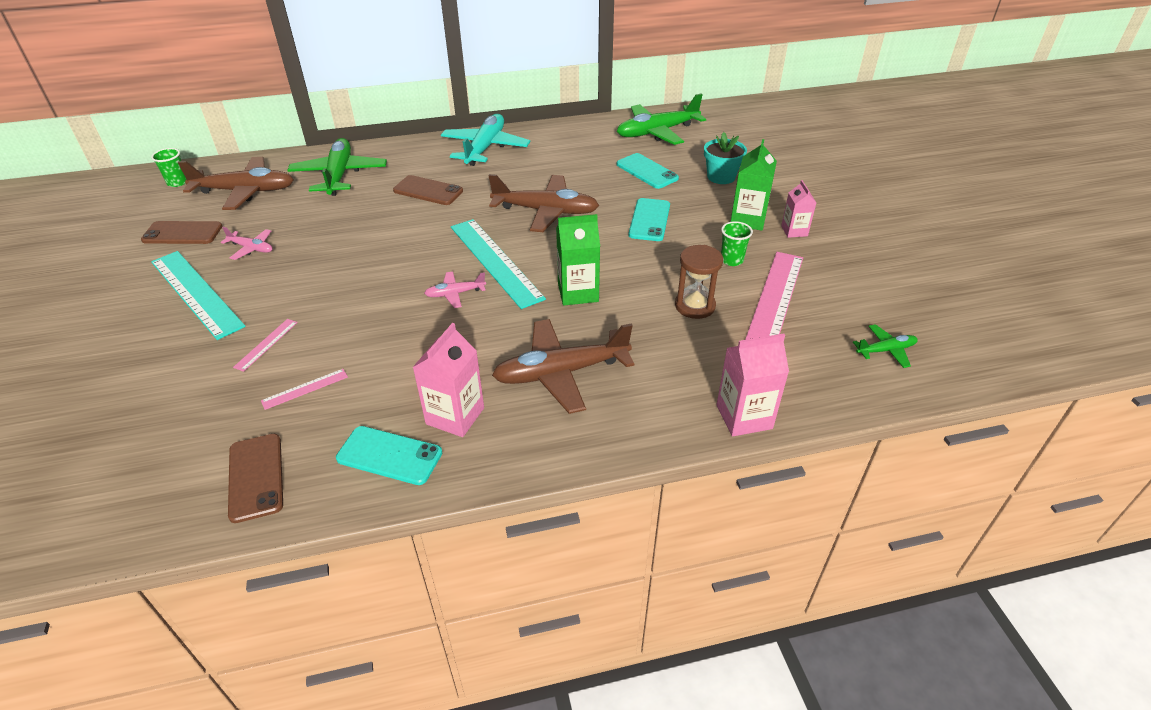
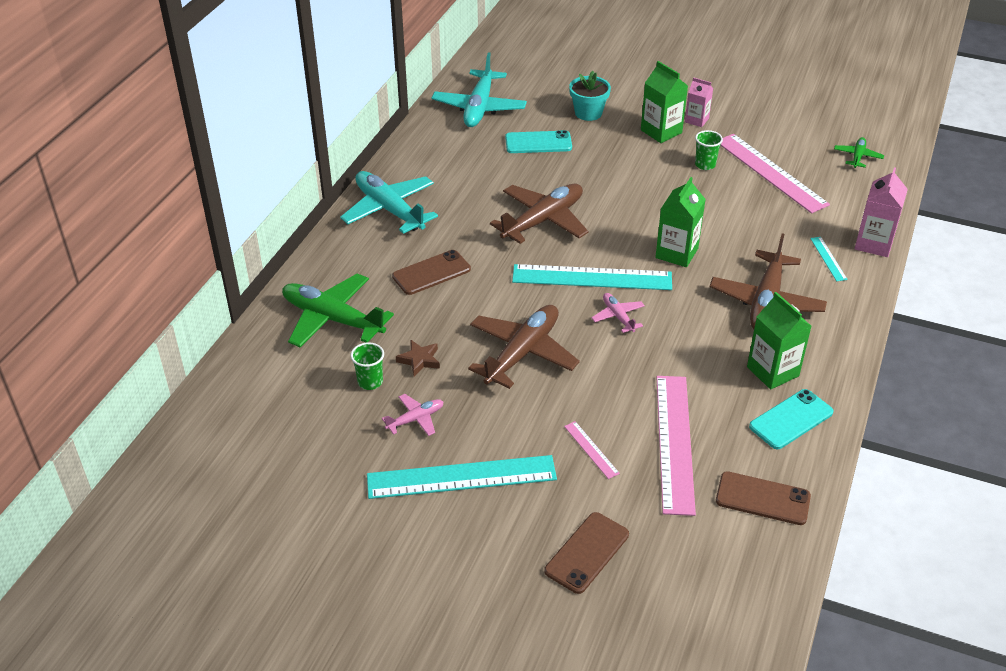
camera: 55 degrees left, 0 degrees up
brown phone [141,221,222,244] -> brown phone moved to [544,512,629,594]
green cup [151,148,187,187] -> green cup moved to [350,342,384,390]
brown plane [178,157,294,210] -> brown plane moved to [468,305,580,389]
pink ruler [261,369,348,410] -> pink ruler [656,376,696,516], size x2.28
pink carton [412,323,484,437] -> green carton [747,292,811,389]
pink plane [424,271,486,308] -> pink plane turned 135 degrees clockwise [591,293,645,333]
green plane [617,93,706,145] -> turquoise plane [432,52,527,127]
turquoise phone [629,198,670,241] -> none
brown hourglass [675,245,723,319] -> none
none -> brown star [396,340,440,376]
none -> turquoise ruler [810,237,848,281]

